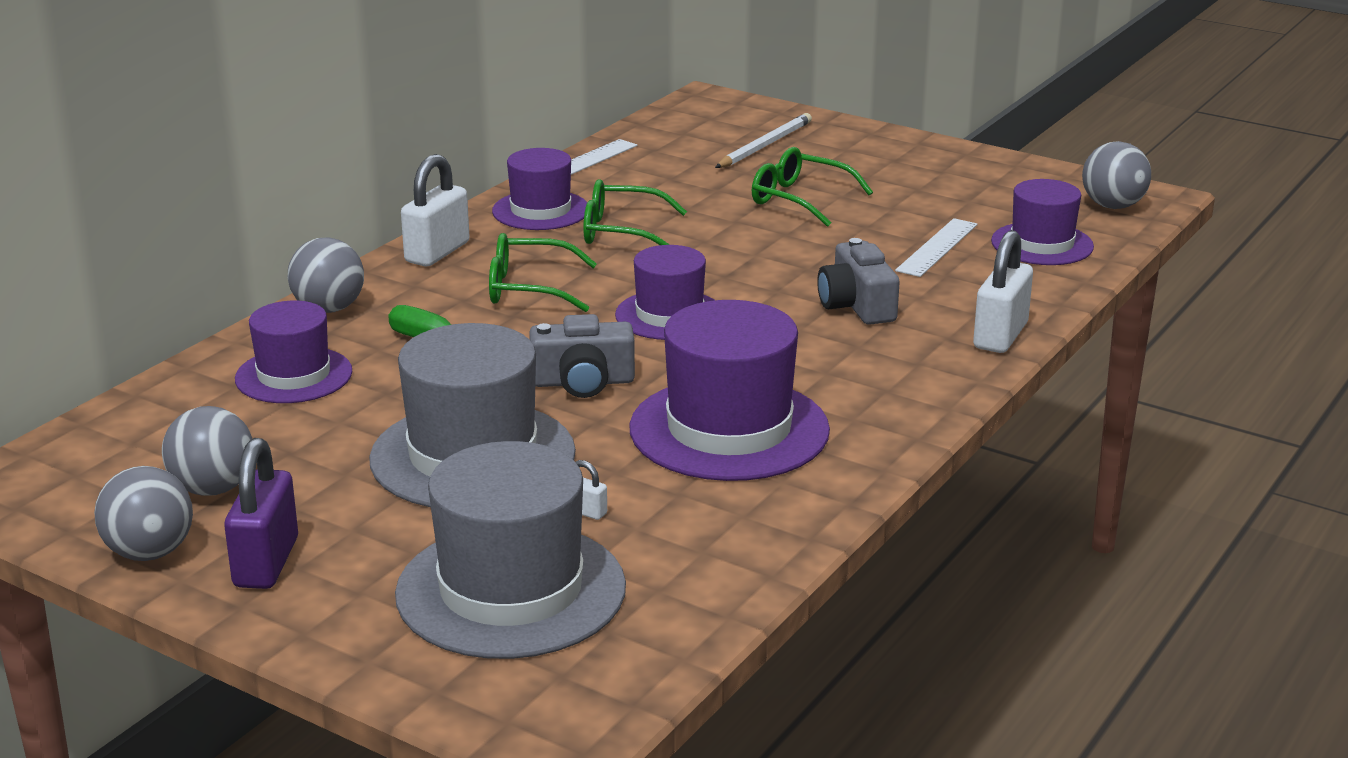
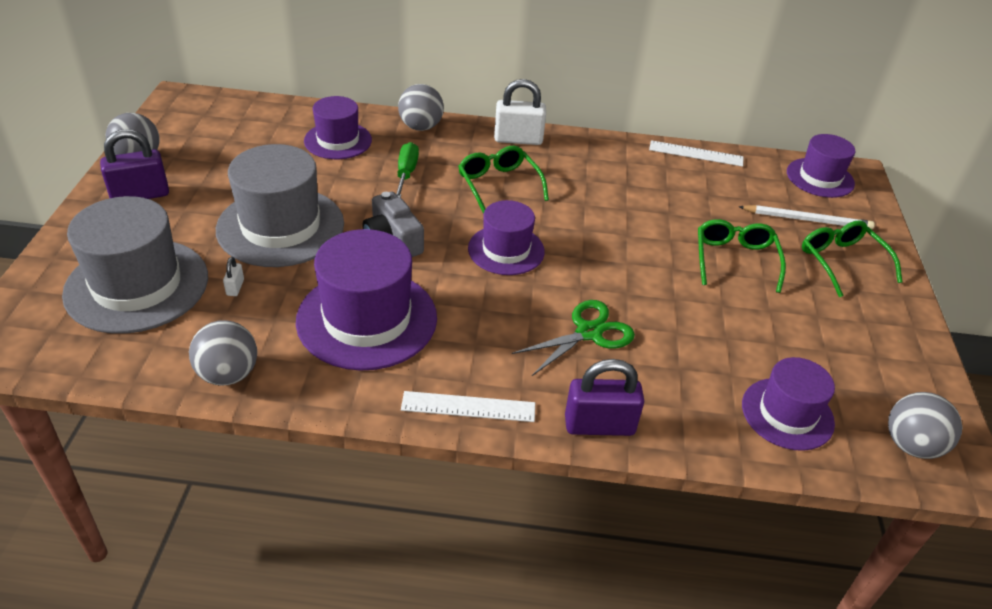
camera: 60 degrees right, 15 degrees up
grey ball [162,406,252,496] -> grey ball moved to [189,320,257,386]
purple hat [492,148,587,230] -> purple hat moved to [787,134,855,198]
green glasses [583,179,687,245] -> green glasses moved to [802,220,902,297]
grey camera [817,238,900,325] -> green scissors [512,300,635,376]
white ruler [895,218,978,277] -> white ruler moved to [401,391,535,422]
white padlock [973,230,1033,353] -> purple padlock [565,359,644,436]

